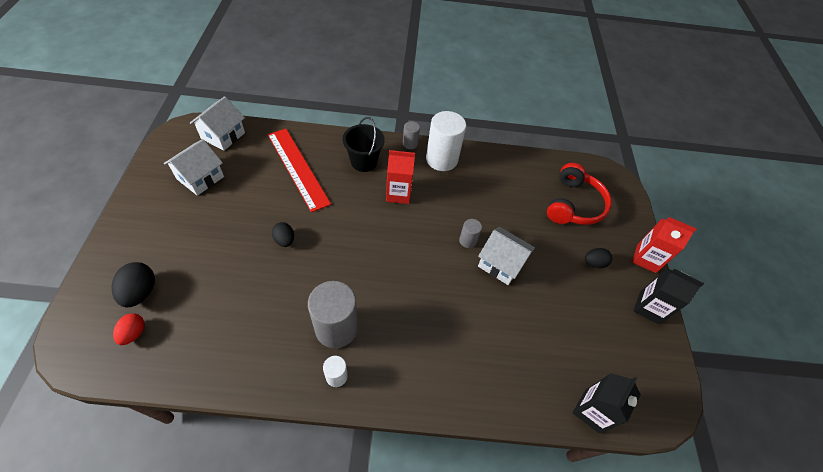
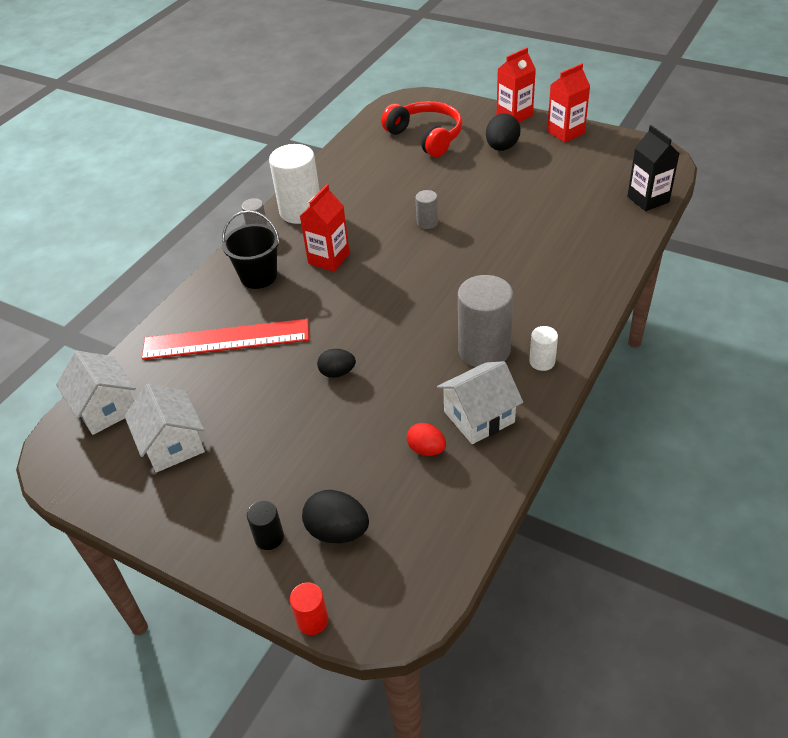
camera: 55 degrees left, 10 degrees down
red egg [113,313,145,345] -> red egg moved to [407,423,446,456]
white house [478,227,535,285] -> white house moved to [437,361,523,444]
black egg [585,248,612,268] -> black egg [486,113,520,151], size x1.52
black carton [634,268,704,325] -> red carton [547,64,590,142]
none -> black cylinder [246,500,284,550]
none -> red cylinder [290,582,328,635]

